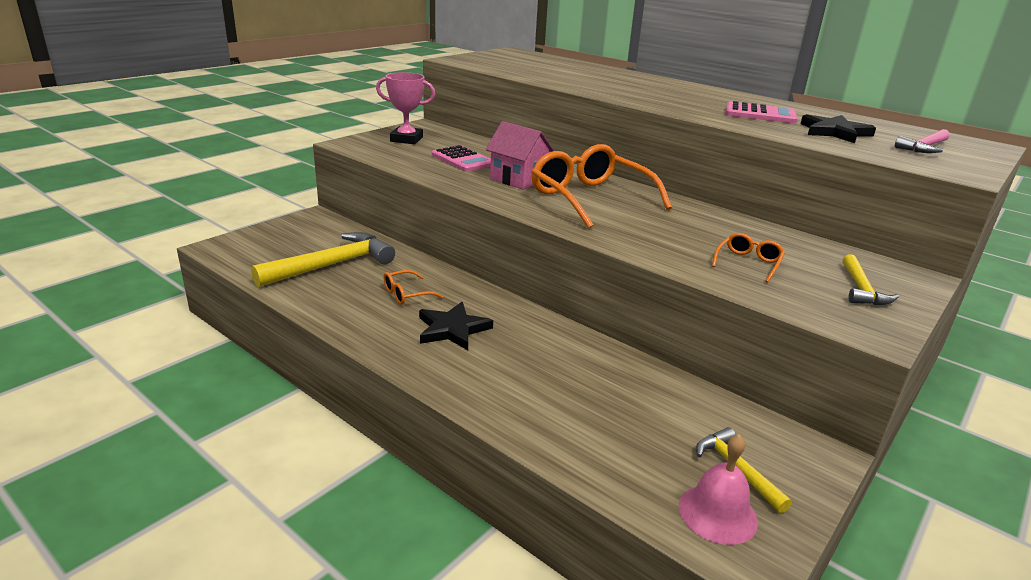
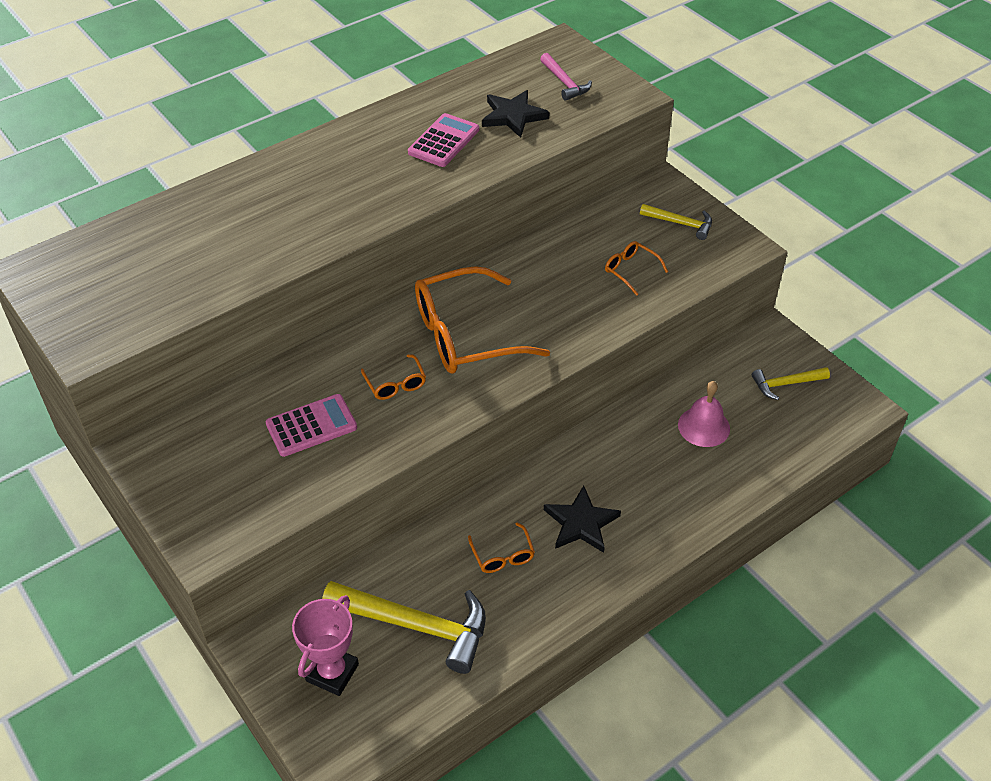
camera: 75 degrees left, 20 degrees up
yellow hammer [251,232,395,287] -> yellow hammer turned 135 degrees clockwise [322,581,486,674]
pink trophy [376,72,435,144] -> pink trophy moved to [292,595,359,696]
pink house [486,121,554,190] -> orange glasses [361,354,426,400]
pink bell [679,434,758,545] -> pink bell moved to [678,381,730,447]

